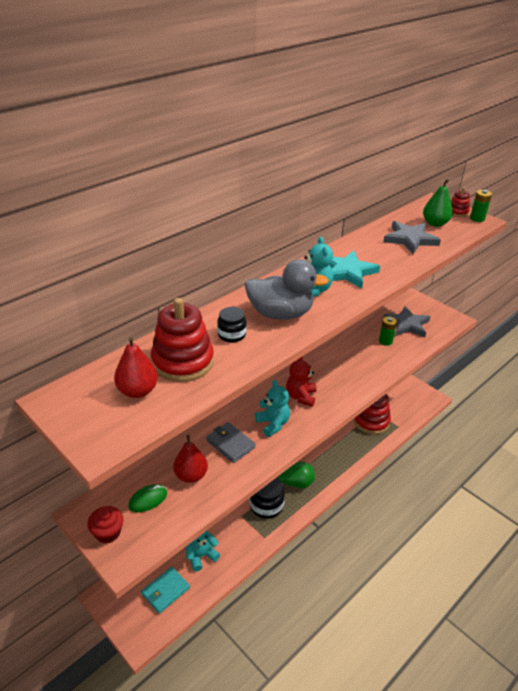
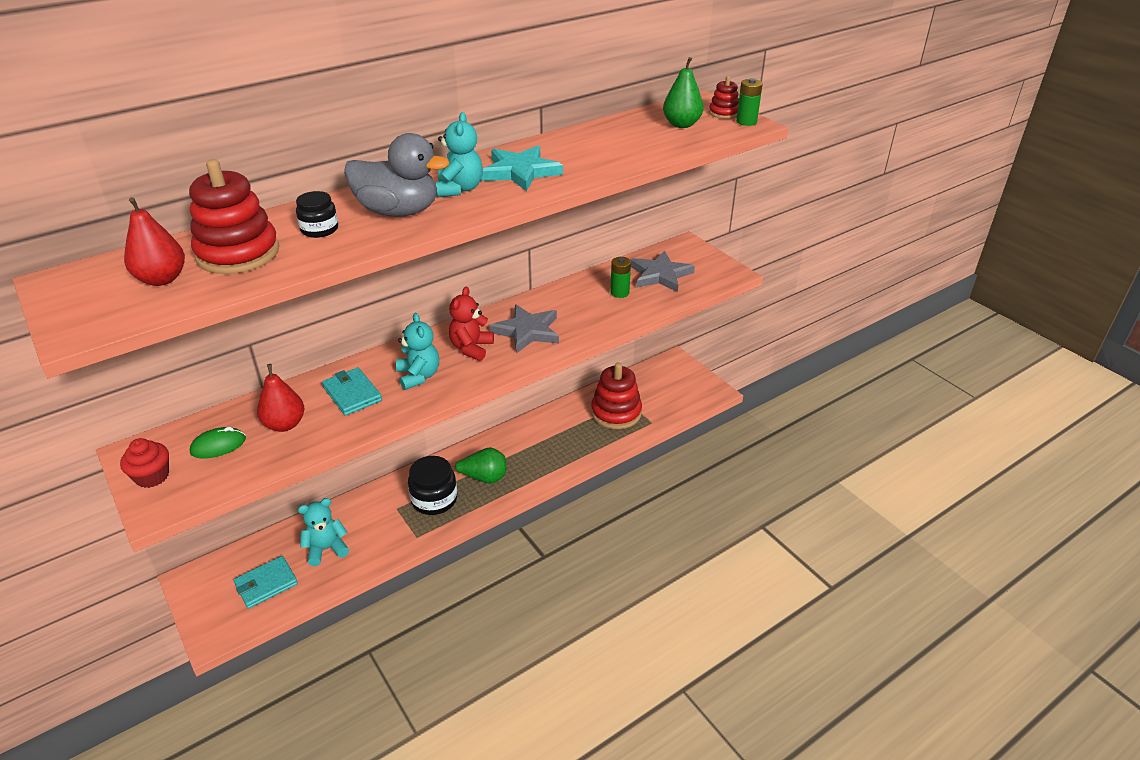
camera: 10 degrees right, 0 degrees up
grey wallet [206,422,255,463] -> turquoise wallet [322,368,382,416]
grey star [383,221,441,254] -> grey star moved to [489,304,559,353]

